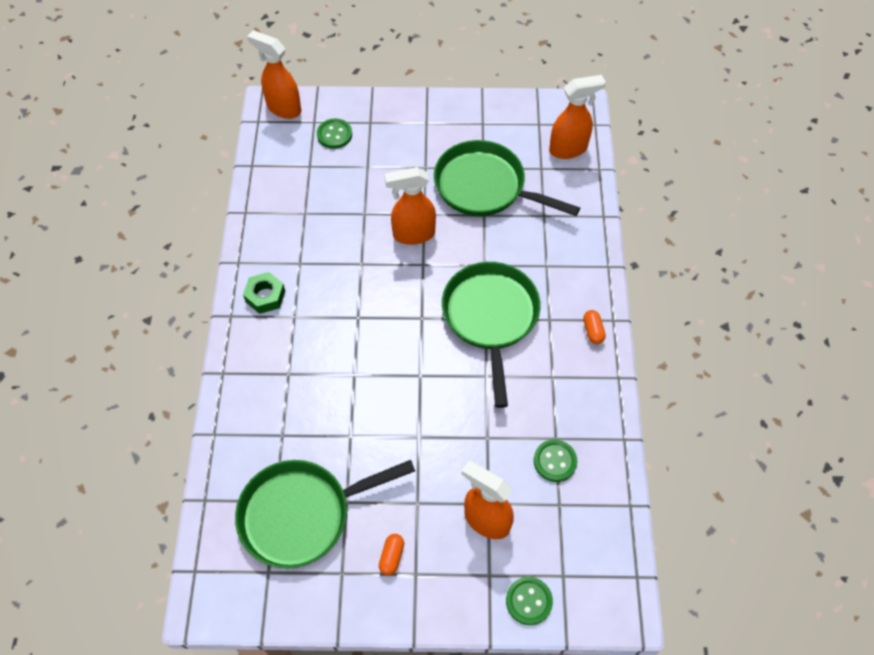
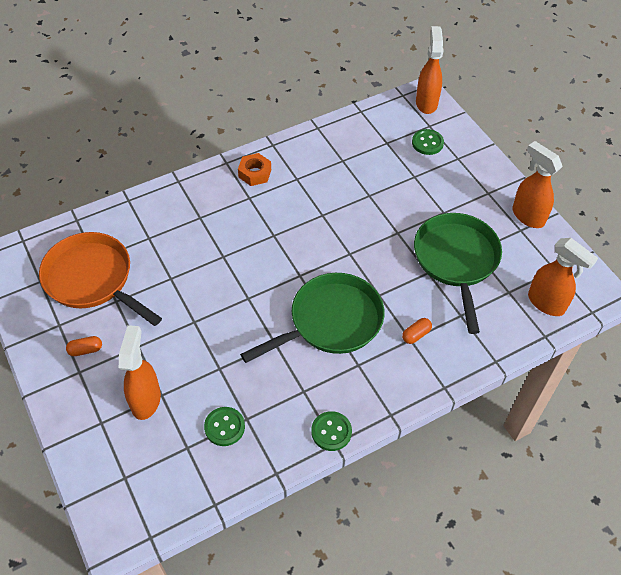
camera: 60 degrees right, 5 degrees down
green pan [235,460,415,568] -> orange pan [39,232,162,326]
green nut [243,272,285,314] -> orange nut [238,153,271,186]
orange spray bottle [385,167,436,245] -> orange spray bottle moved to [512,141,563,228]
green button [506,577,553,625] -> green button moved to [311,411,352,451]
orange capsule [583,310,606,344] -> orange capsule moved to [402,318,432,344]

